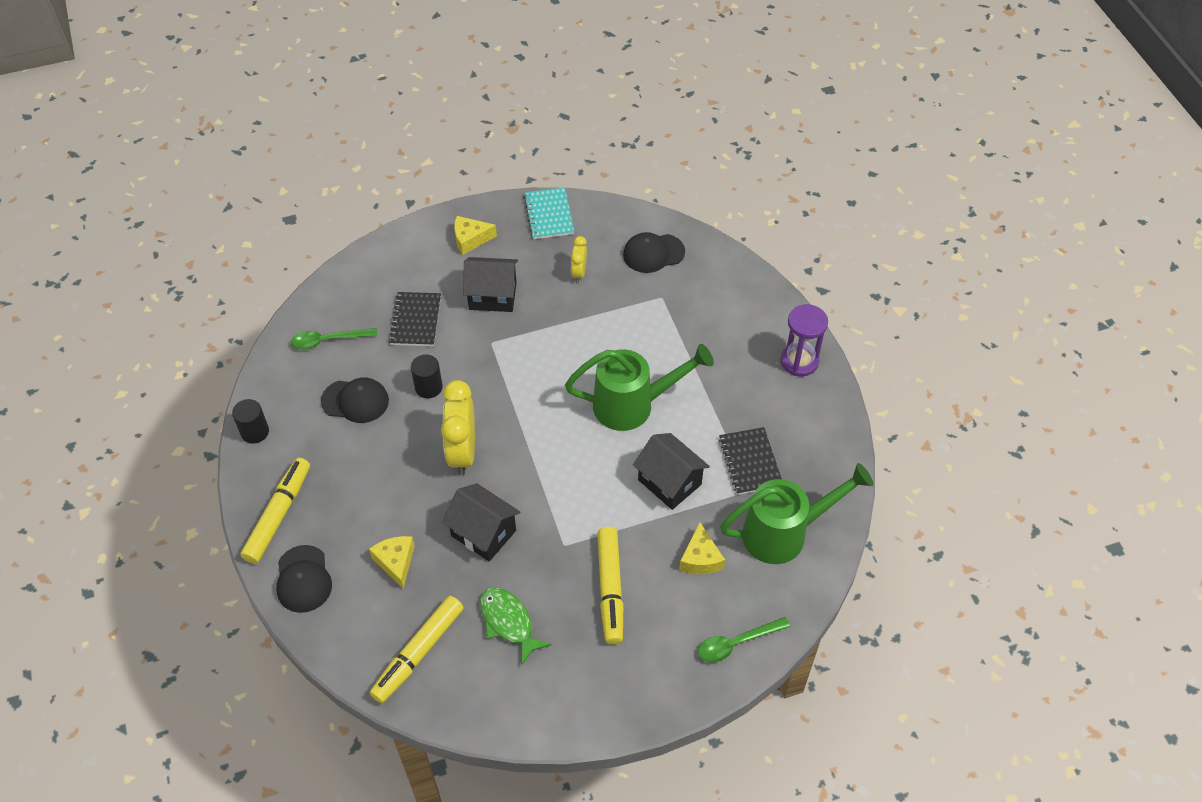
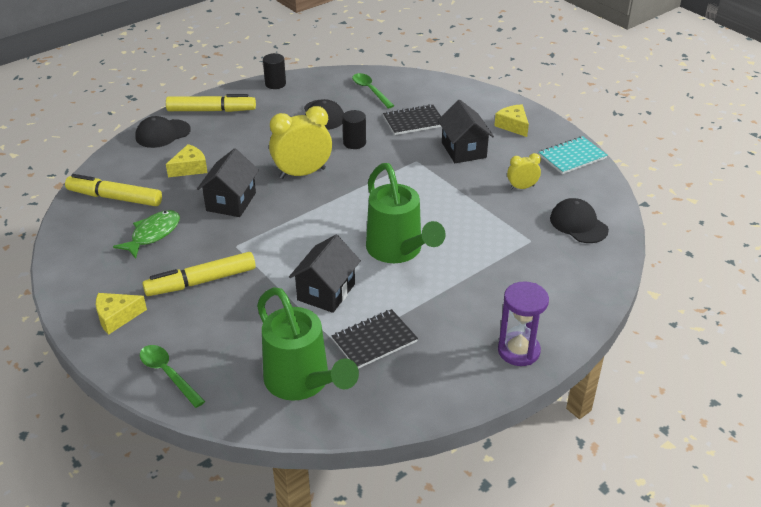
camera: 70 degrees right, 15 degrees down
yellow cheese [679,522,725,574] -> yellow cheese moved to [96,293,147,335]

